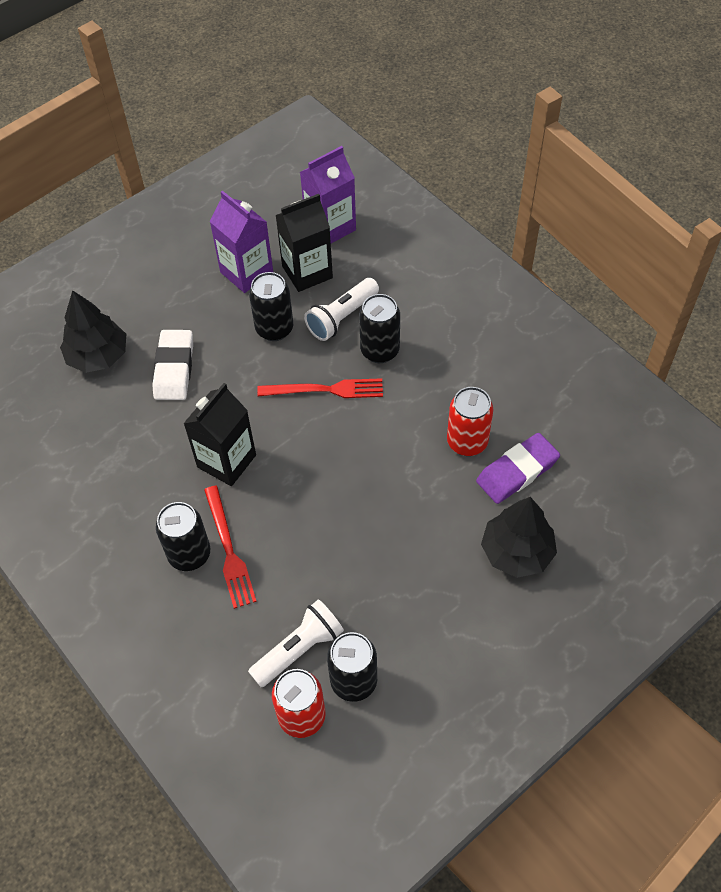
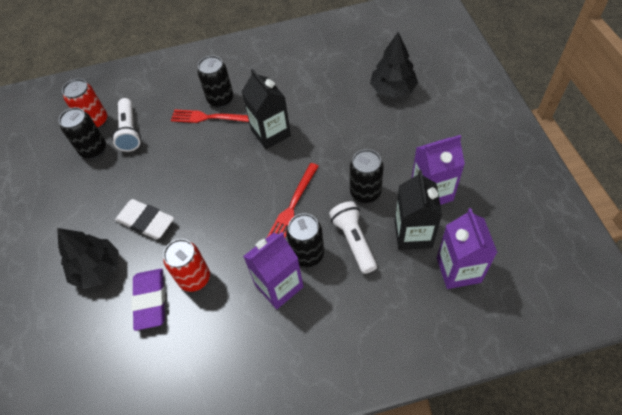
camera: 120 degrees right, 0 degrees up
white eraser [152,330,193,400] -> white eraser moved to [115,199,174,239]
none -> purple carton [243,232,304,309]

